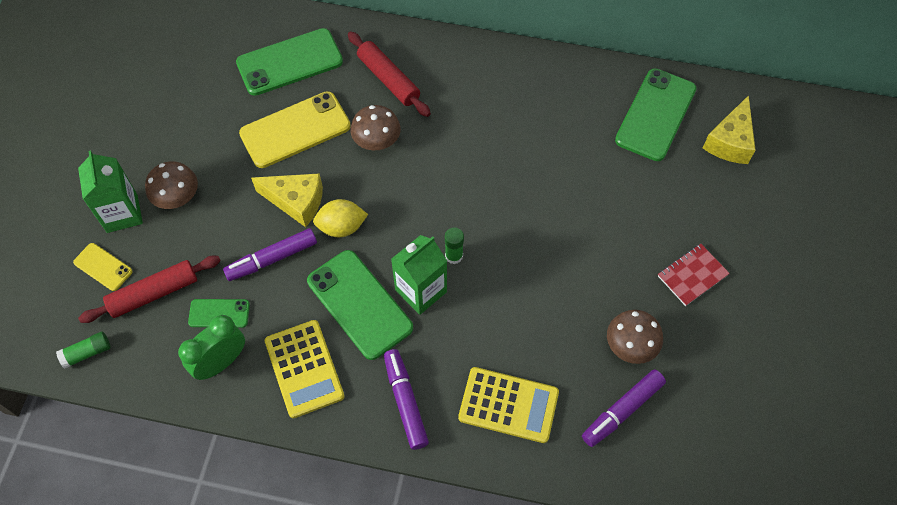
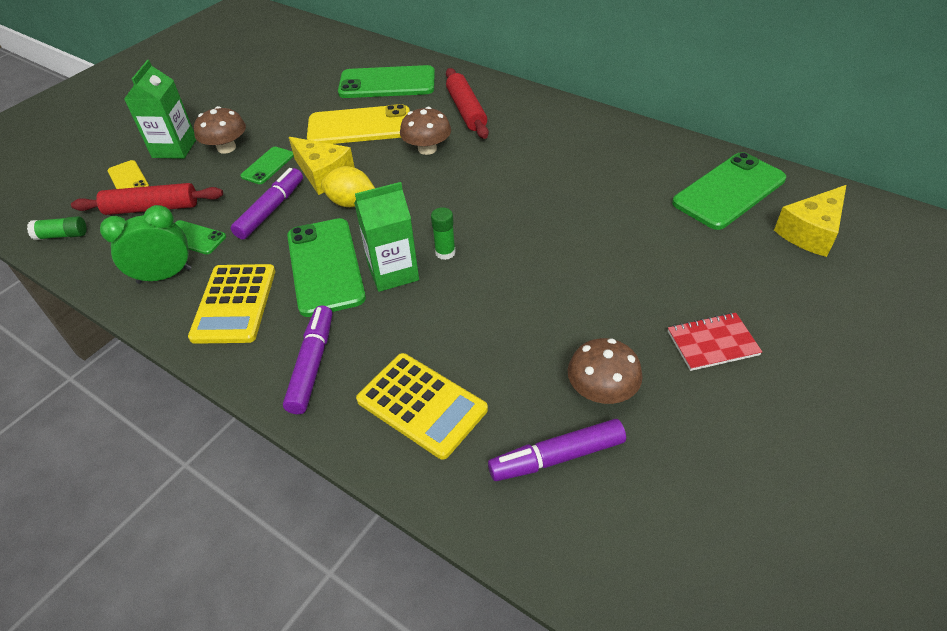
camera: 25 degrees right, 15 degrees down
purple marker [223,228,317,281] -> purple marker turned 120 degrees clockwise [231,168,303,240]
none -> green phone [240,147,294,184]

